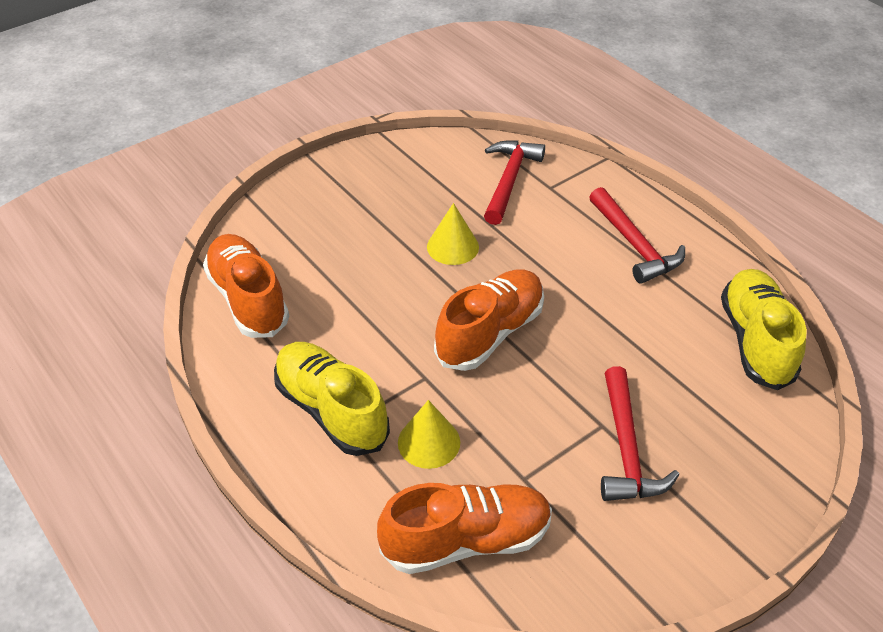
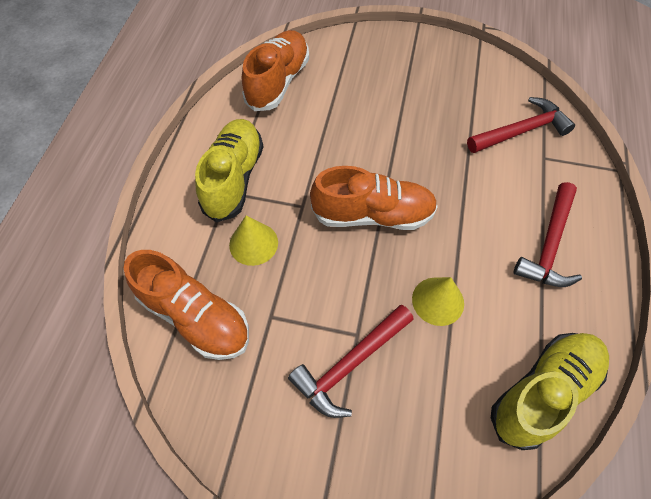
camera: 50 degrees right, 15 degrees up
yellow cone [427,203,479,265] -> yellow cone moved to [412,277,464,326]

